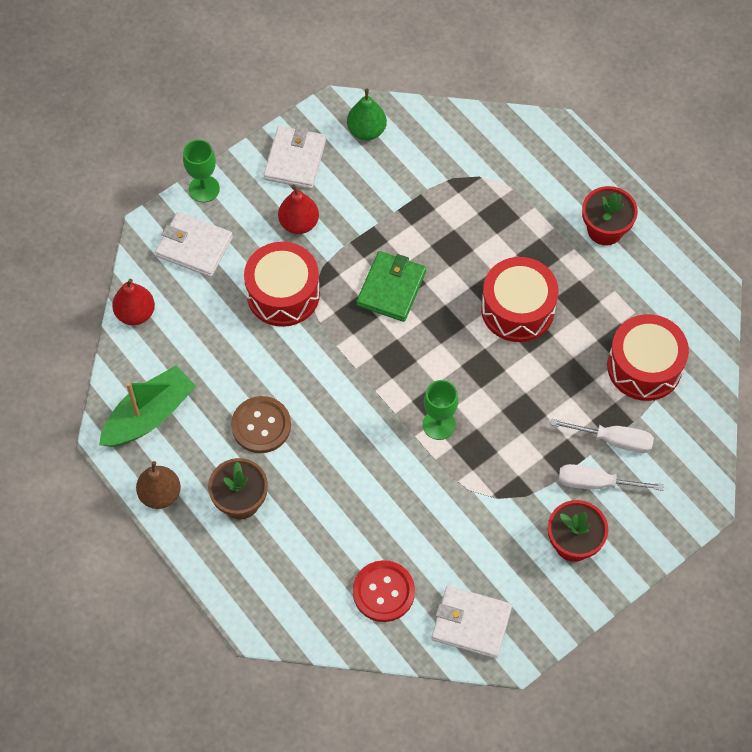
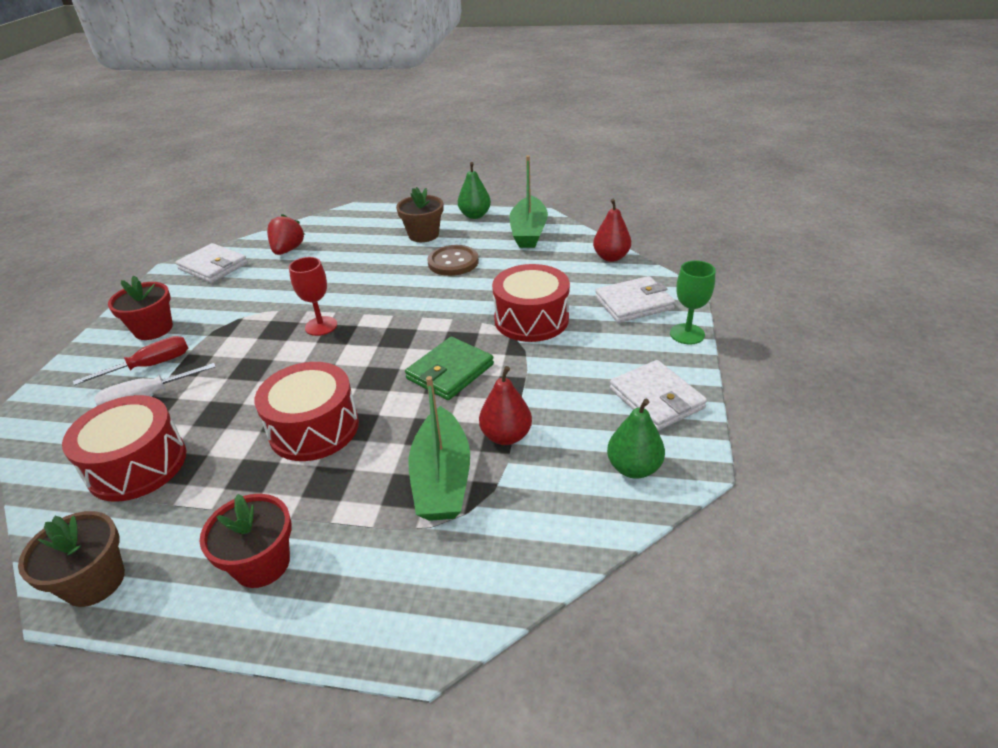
camera: 140 degrees right, 25 degrees down
brown pear [136,461,181,509] -> green pear [458,162,491,219]
red pear [278,184,319,234] -> red pear moved to [479,366,532,445]
red button [353,560,415,622] -> red strawberry [267,214,305,255]
green wallet [356,251,426,322] -> green wallet turned 60 degrees clockwise [405,337,494,400]
green goblet [423,380,458,440] -> red goblet [289,257,337,336]
white wallet [432,586,512,659] -> white wallet turned 60 degrees clockwise [176,243,248,283]
white screwdriver [559,464,664,491] -> red screwdriver [73,336,188,386]
none -> brown flower pot [18,511,125,607]
none -> green boat [409,376,470,521]

